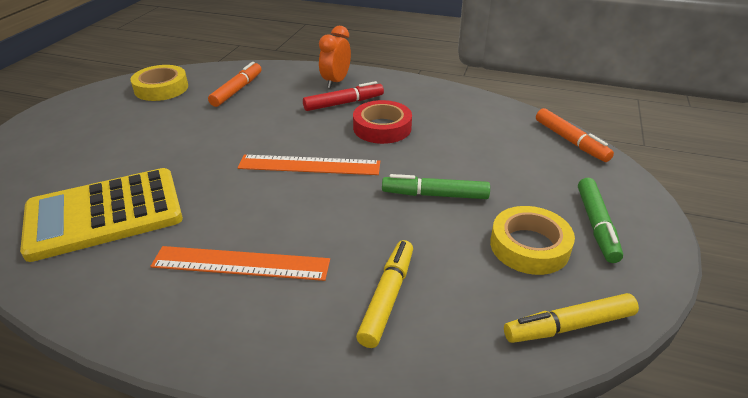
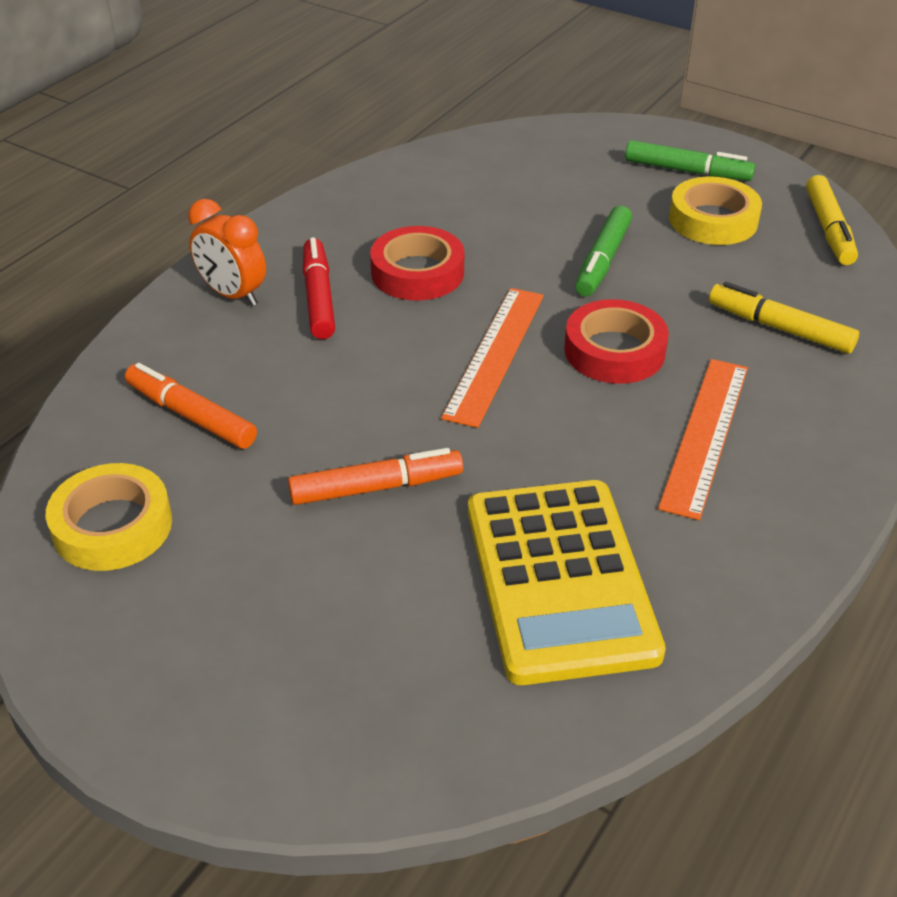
camera: 75 degrees left, 5 degrees up
orange marker [536,108,614,162] -> orange marker moved to [288,448,463,505]
none -> red tape [564,299,669,384]

